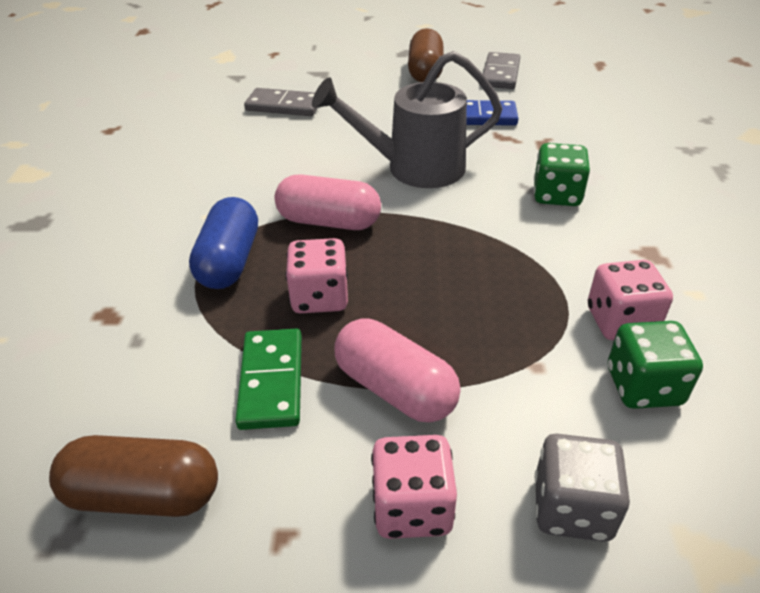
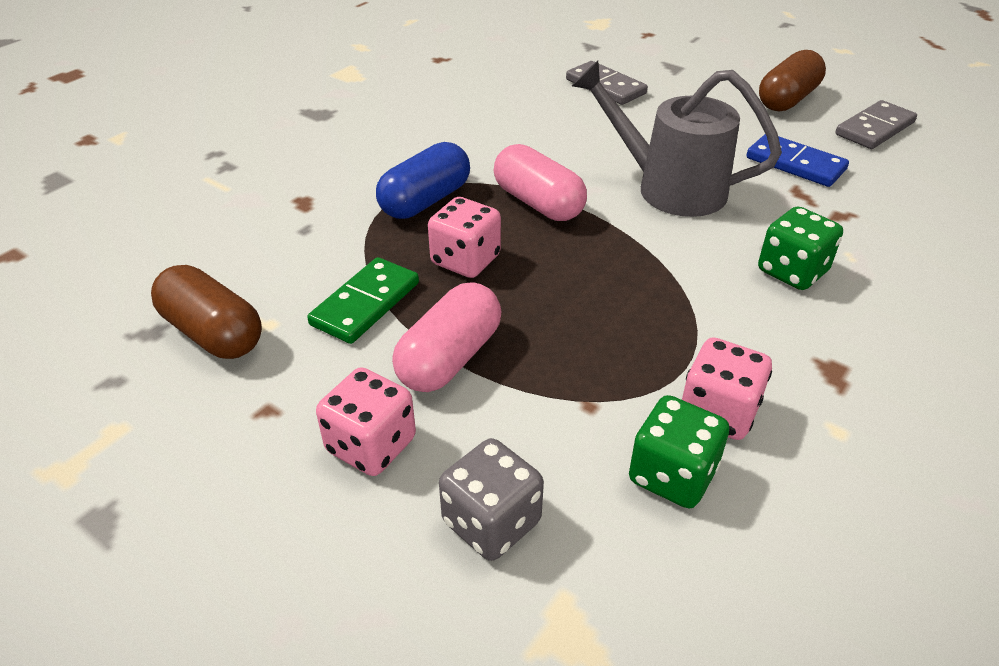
camera: 35 degrees right, 0 degrees up
pink capsule [335,319,460,422] -> pink capsule turned 45 degrees clockwise [392,282,501,392]

